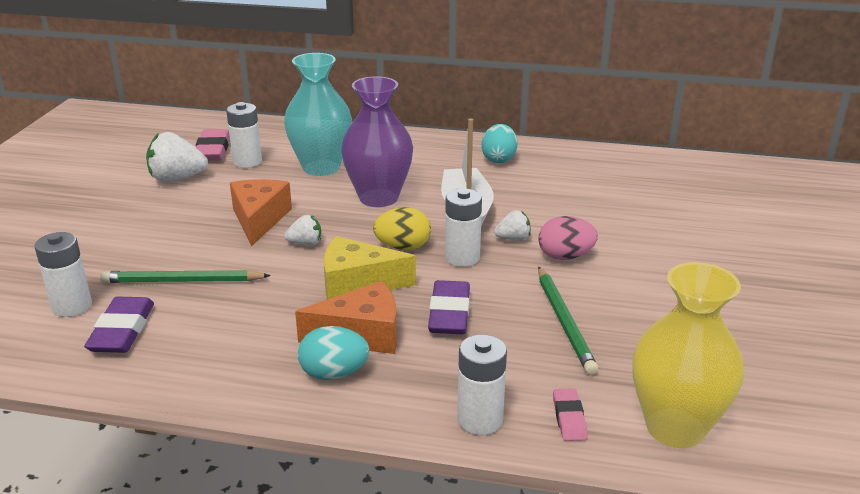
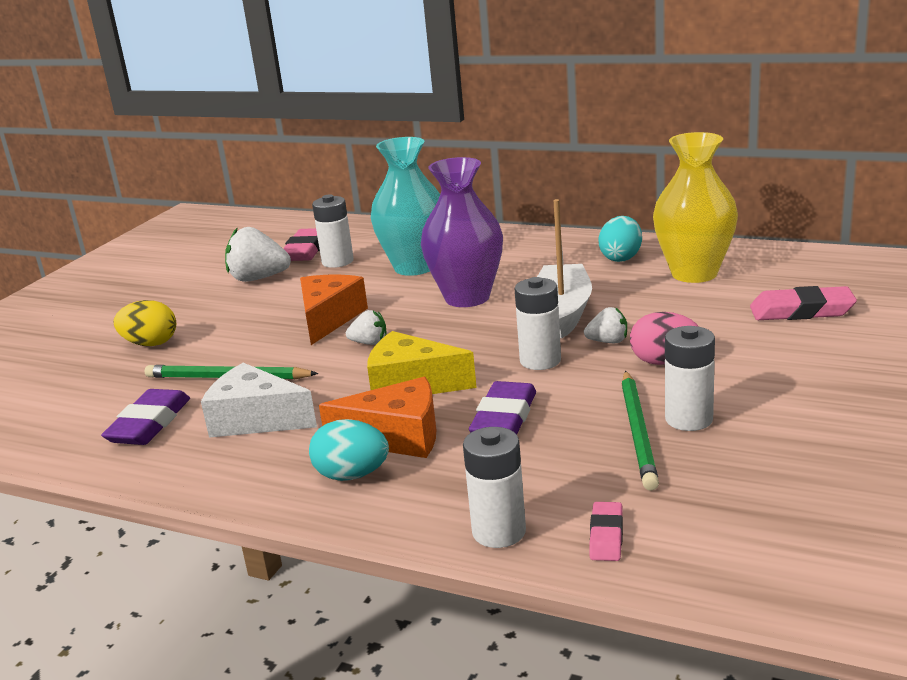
camera: 15 degrees right, 5 degrees down
white battery [35,232,92,317] -> white battery moved to [665,326,715,431]
yellow egg [373,207,431,250] -> yellow egg moved to [114,300,176,346]
yellow vase [632,262,744,448] -> yellow vase moved to [653,132,738,283]
none -> white cheese [201,363,317,438]
none -> pink eraser [750,286,857,320]

